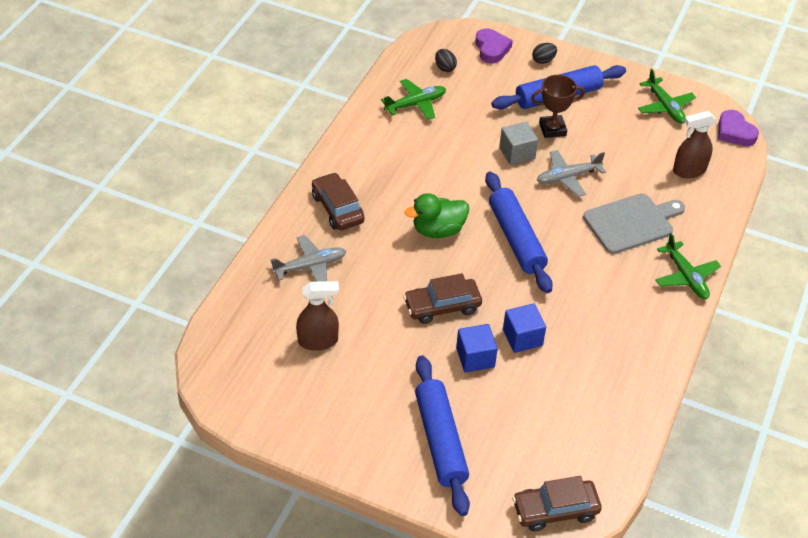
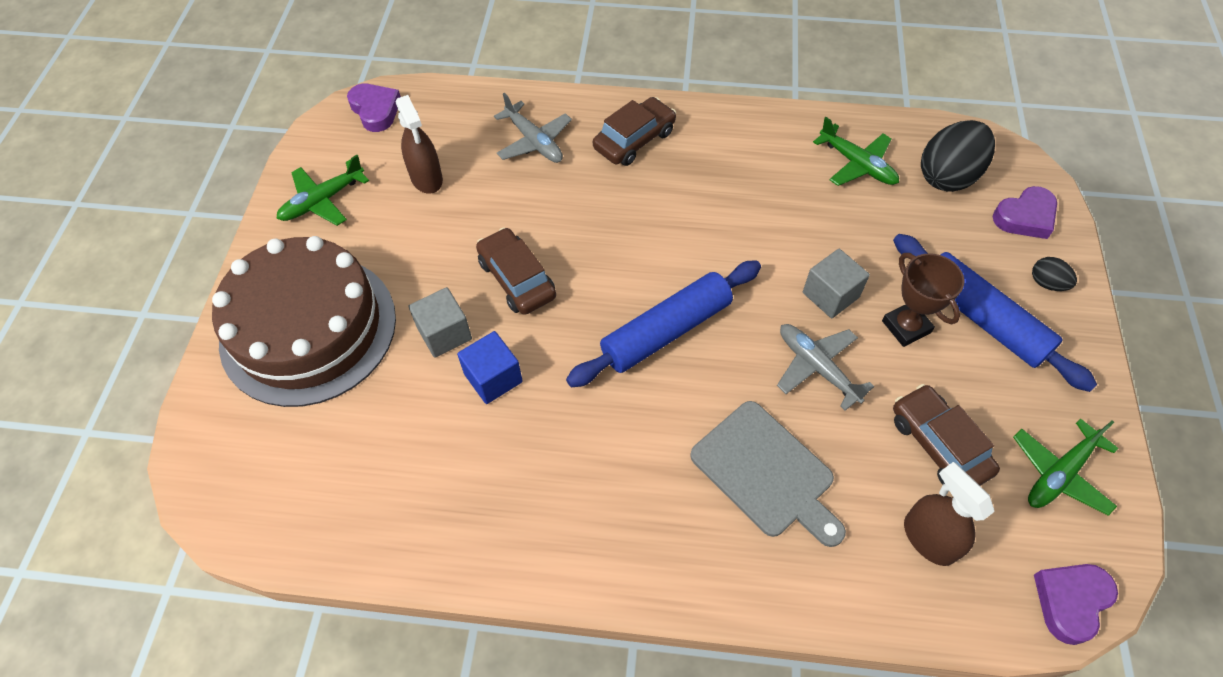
camera: 75 degrees right, 10 degrees up
green duck [405,193,469,238] -> none
blue rolling pin [415,355,470,516] -> brown cake [212,236,396,407]
black egg [435,49,457,72] -> black egg [921,120,995,192], size x2.10
blue cube [456,324,498,373] -> grey cube [409,287,472,358]
brown car [512,476,602,532] -> brown car moved to [893,384,1000,486]
green plane [655,233,721,299] -> green plane moved to [276,155,369,226]
none -> purple heart [347,84,401,132]

